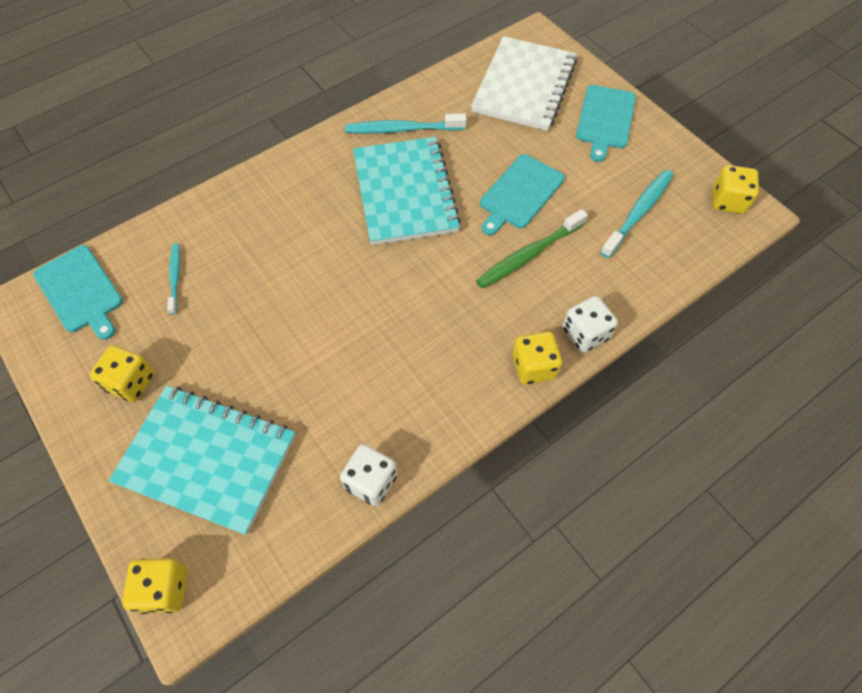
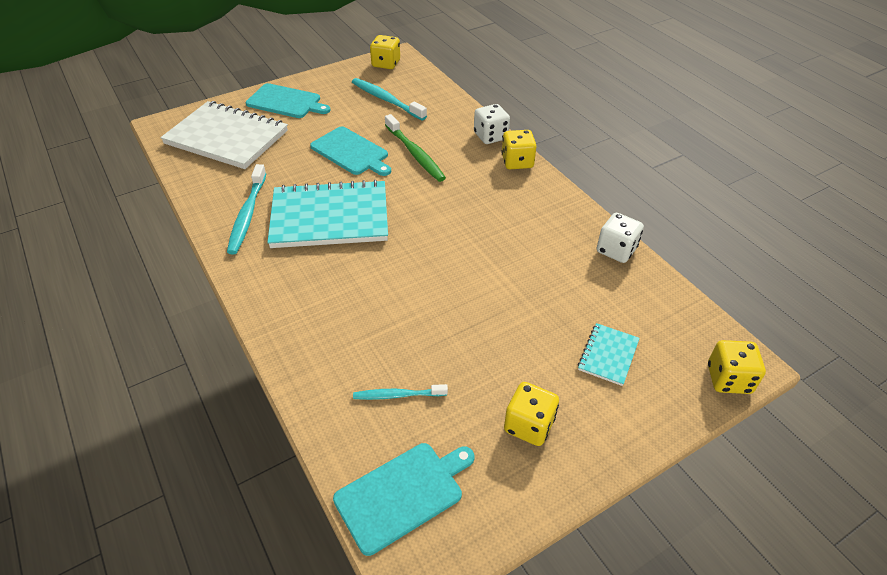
camera: 85 degrees left, 15 degrees down
turquoise notebook [109,386,295,535] -> turquoise notebook [578,323,640,386], size x0.45

